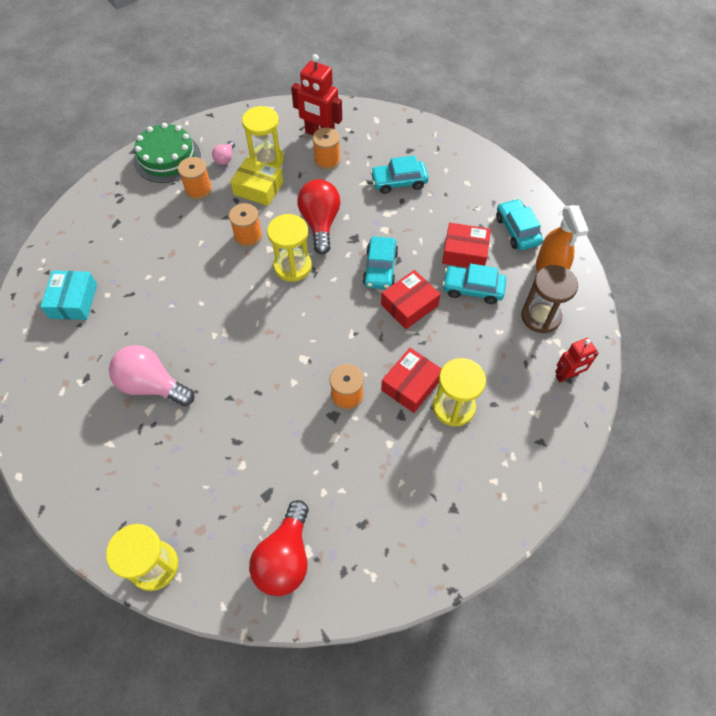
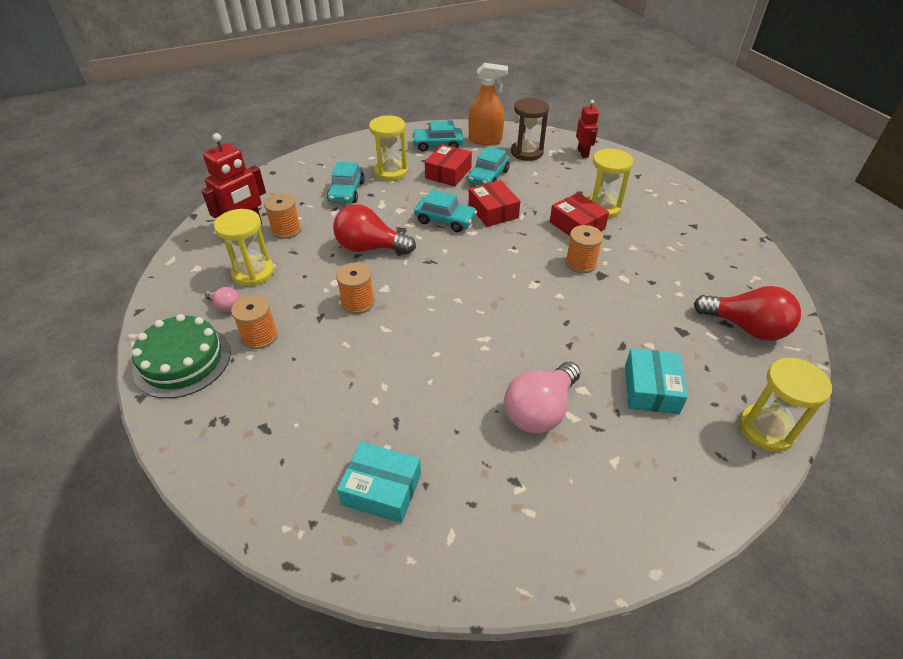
camera: 75 degrees left, 15 degrees down
yellow box [230,158,283,206] -> none
yellow hourglass [267,214,312,282] -> yellow hourglass moved to [369,116,408,181]
none -> turquoise box [625,348,688,414]

